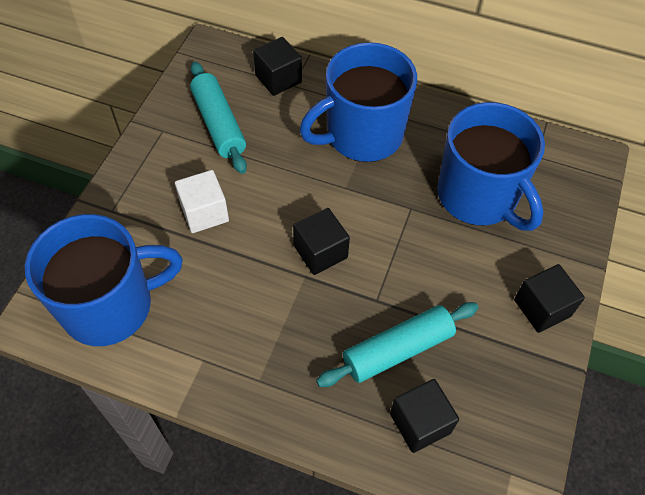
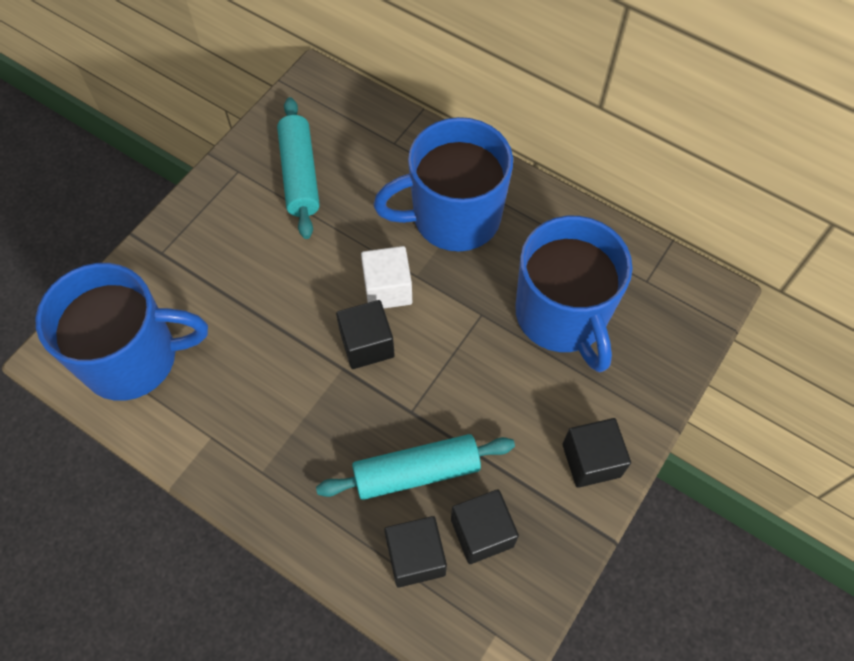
camera: 15 degrees right, 5 degrees up
white cube [175,170,229,233] -> white cube moved to [361,246,412,308]
black cube [253,37,302,96] -> black cube moved to [451,489,519,564]

